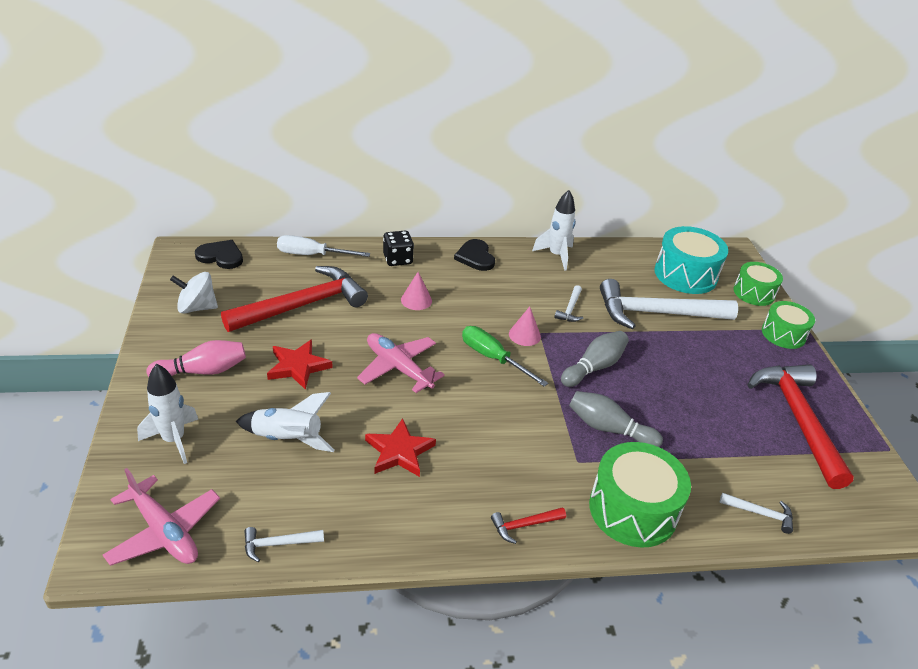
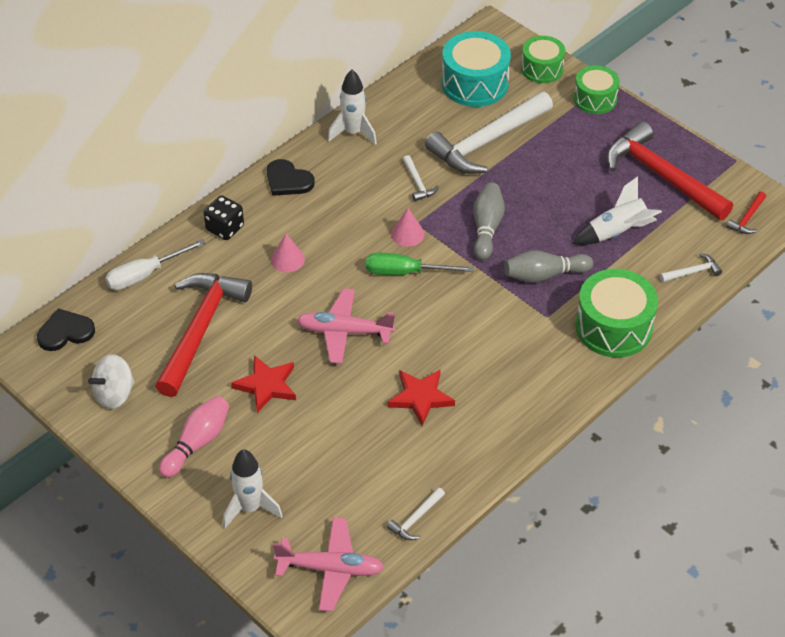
camera: 35 degrees left, 10 degrees up
white rocket [236,392,335,452] -> white rocket moved to [572,177,662,245]
red hammer [491,507,566,544] -> red hammer moved to [726,191,766,234]

